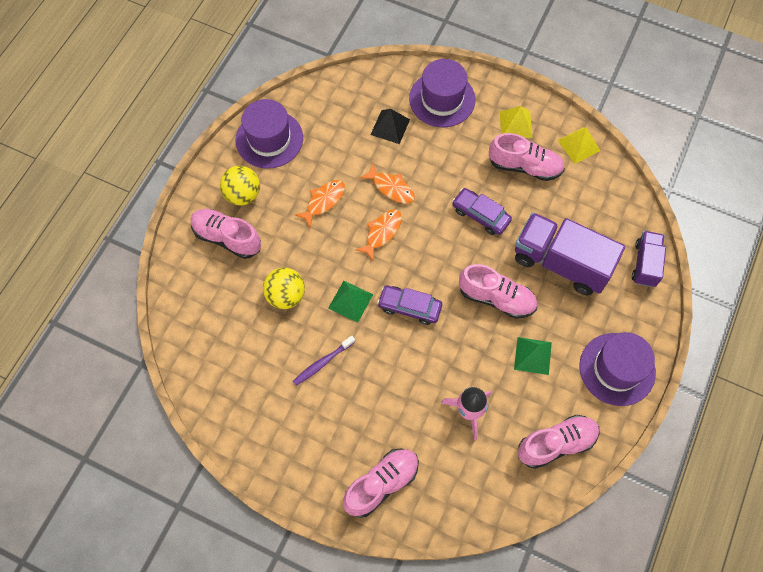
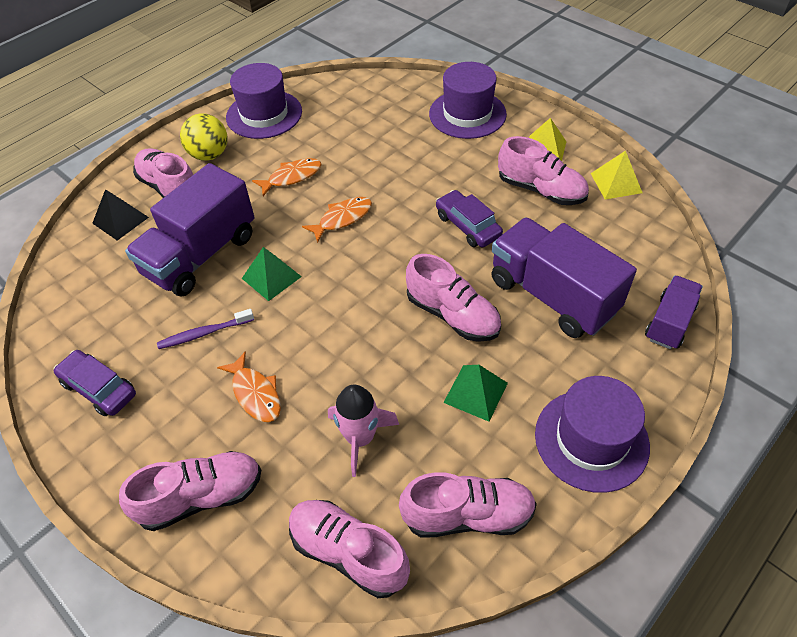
camera: 20 degrees right, 15 degrees down
yellow ball [263,268,305,309] -> purple truck [125,163,255,297]
orange fish [360,163,415,204] -> orange fish moved to [217,351,281,422]
black pyramid [371,109,410,144] -> black pyramid moved to [92,189,149,240]
purple car [377,285,442,325] -> purple car moved to [54,350,136,417]
none -> pink shoe [289,500,410,598]

